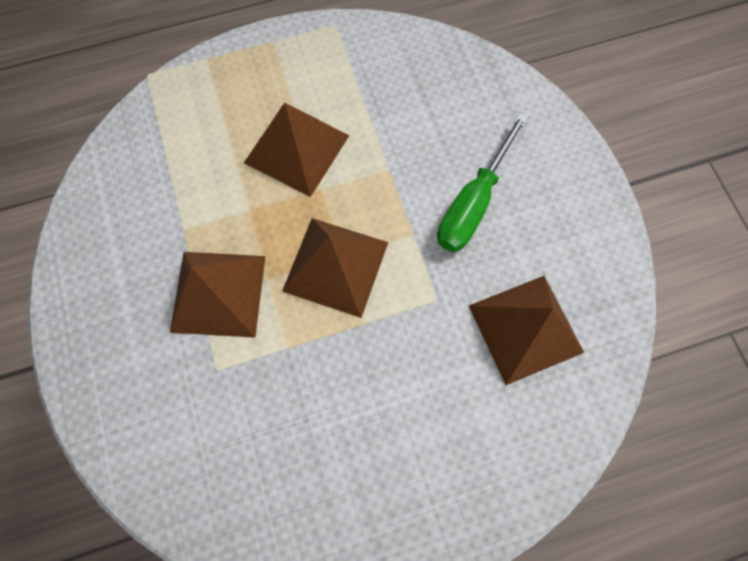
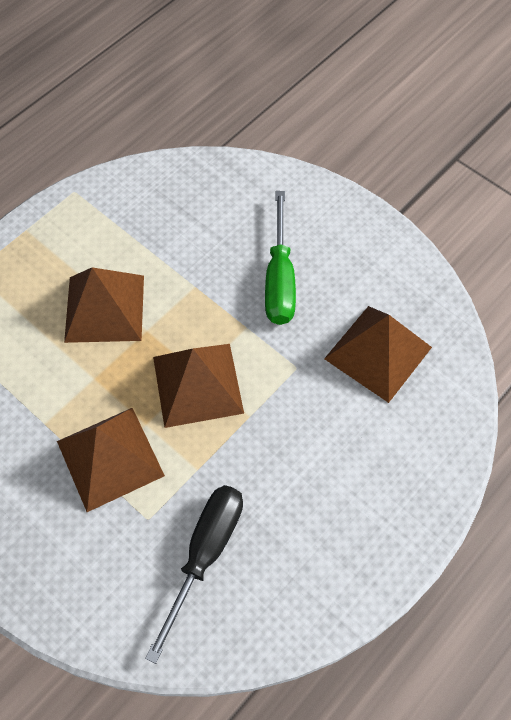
camera: 30 degrees left, 10 degrees down
none -> black screwdriver [145,485,243,664]

